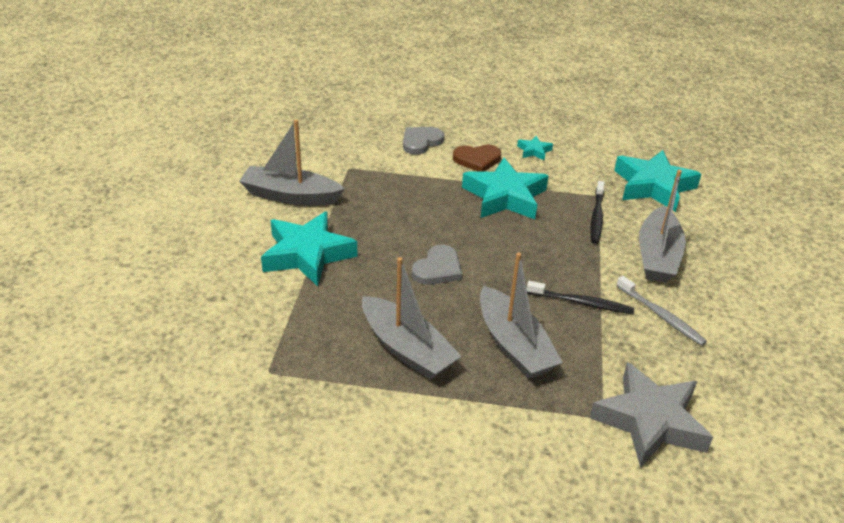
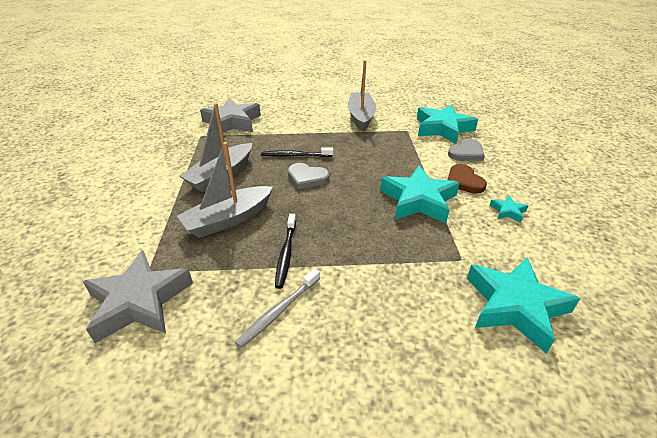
camera: 80 degrees right, 0 degrees up
turquoise star [261,211,358,286] -> turquoise star moved to [417,105,478,144]
grey heart [403,127,444,155] -> grey heart turned 105 degrees clockwise [448,139,485,161]
black toothbrush [590,181,605,244] -> black toothbrush moved to [261,148,333,157]
grey boat [639,170,686,283] -> none
none -> grey star [200,98,261,133]

